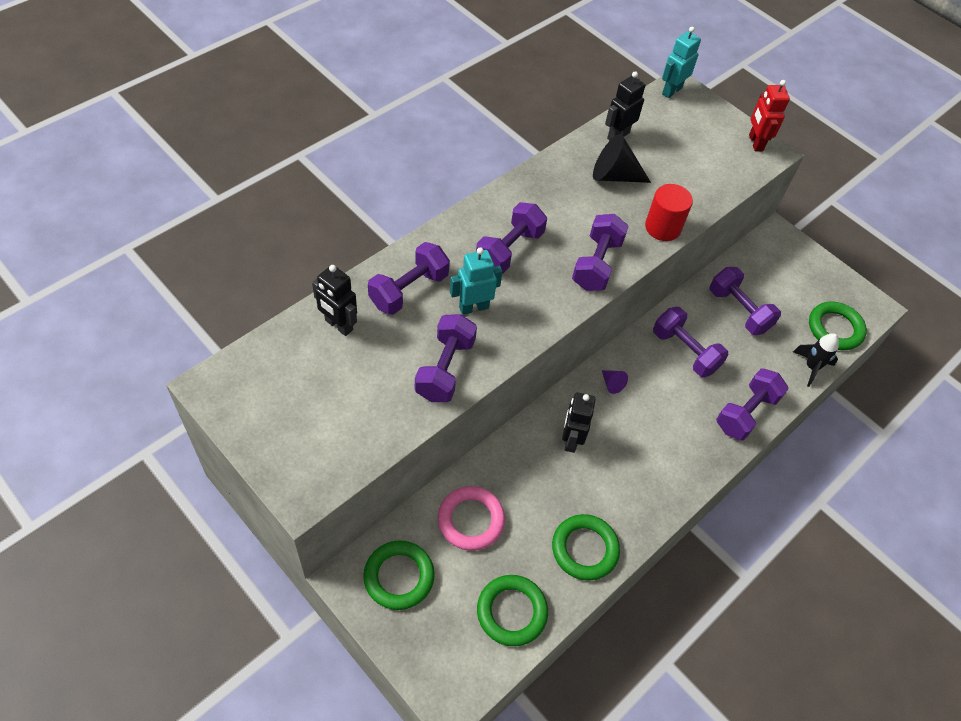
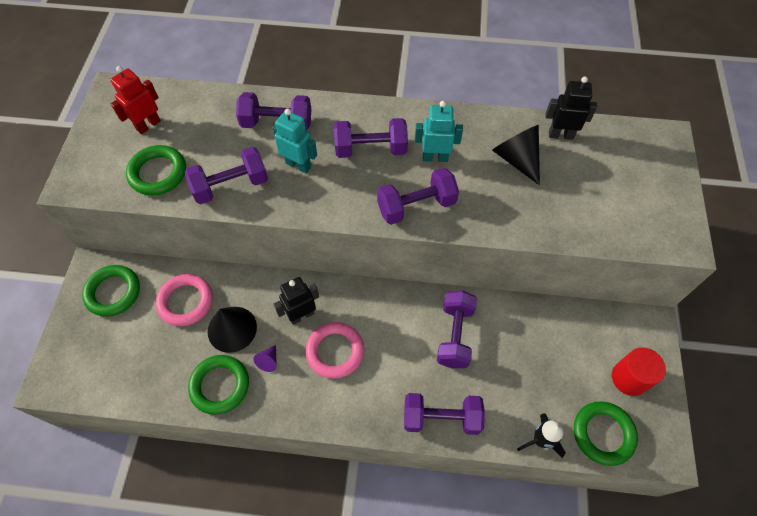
camera: 55 degrees right, 5 degrees up
black robot [312,265,357,336] -> none
green ring [477,575,548,646] -> green ring moved to [126,145,186,195]
purple cone [602,370,628,394] -> purple cone moved to [253,345,277,372]
red cylinder [645,184,693,241] -> red cylinder moved to [612,348,666,396]
turquoise robot [662,27,701,98] -> turquoise robot moved to [415,101,463,162]
purple dumbbell [710,267,781,335] -> none
red robot [749,80,790,151] -> red robot moved to [110,66,161,134]
none -> black cone [208,307,257,353]
none -> pink ring [305,322,364,379]

